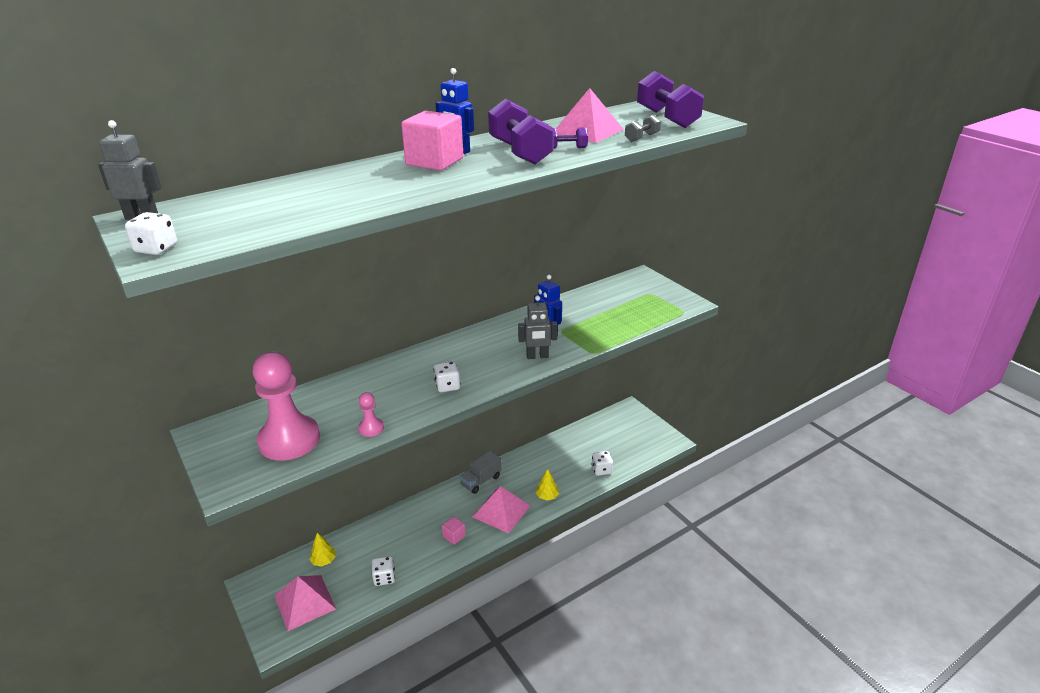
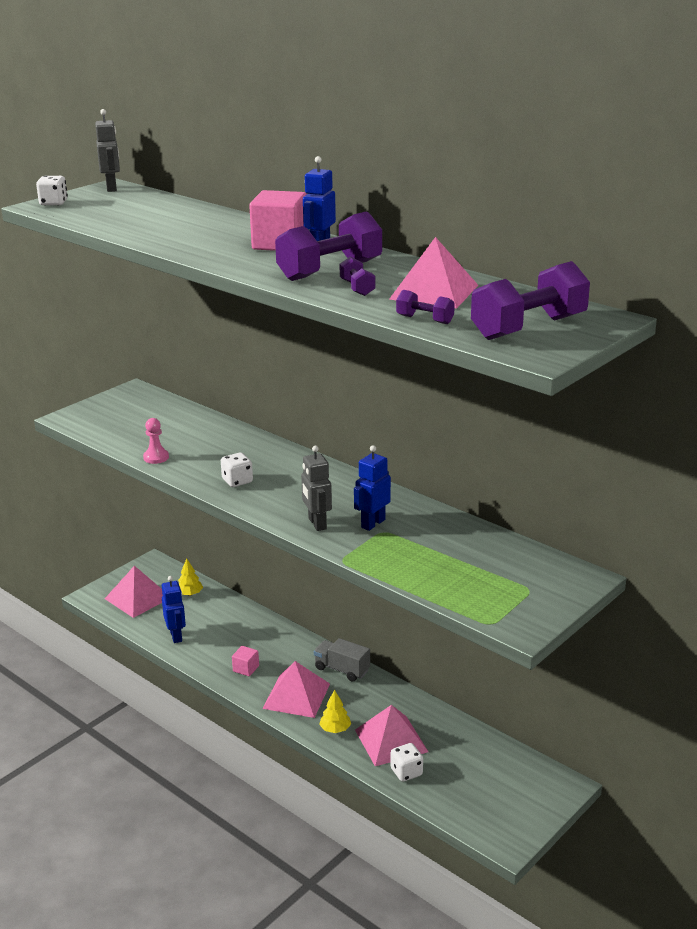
camera: 75 degrees right, 5 degrees down
pink pawn [252,352,320,461] -> none
white dice [371,556,395,586] -> blue robot [162,576,186,643]
grey dumbbell [625,114,661,142] -> purple dumbbell [396,290,455,324]
none -> pink pyramid [355,705,428,766]

